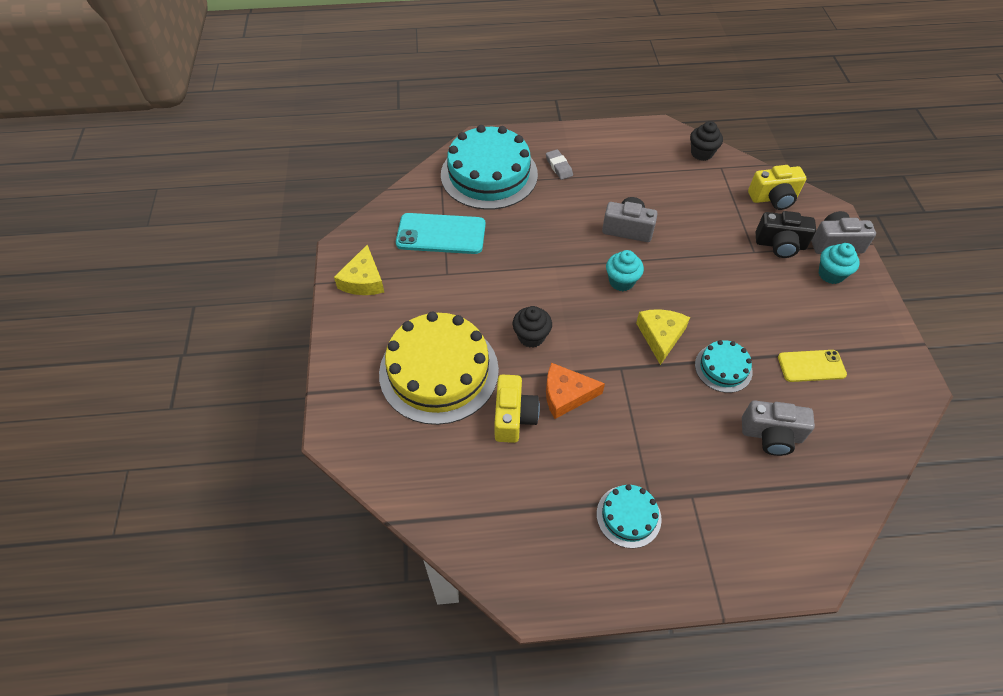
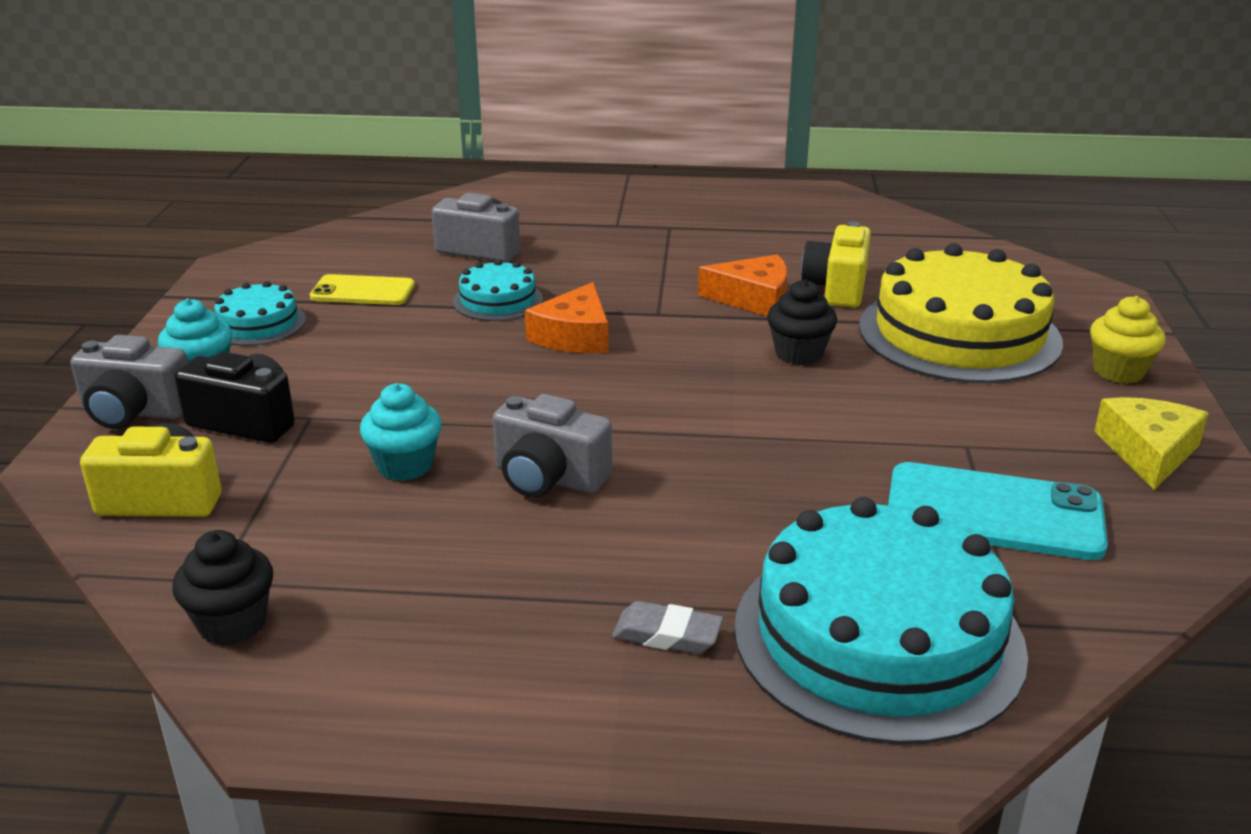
camera: 170 degrees left, 25 degrees down
grey eraser [546,149,573,180] -> grey eraser turned 60 degrees counterclockwise [612,601,723,654]
turquoise cake [597,484,662,548] -> turquoise cake moved to [214,281,306,346]
turquoise cupcake [606,250,644,291] -> turquoise cupcake moved to [360,383,442,481]
yellow cheese [636,309,690,365] -> orange cheese [525,282,608,353]
none -> yellow cupcake [1090,296,1166,384]

